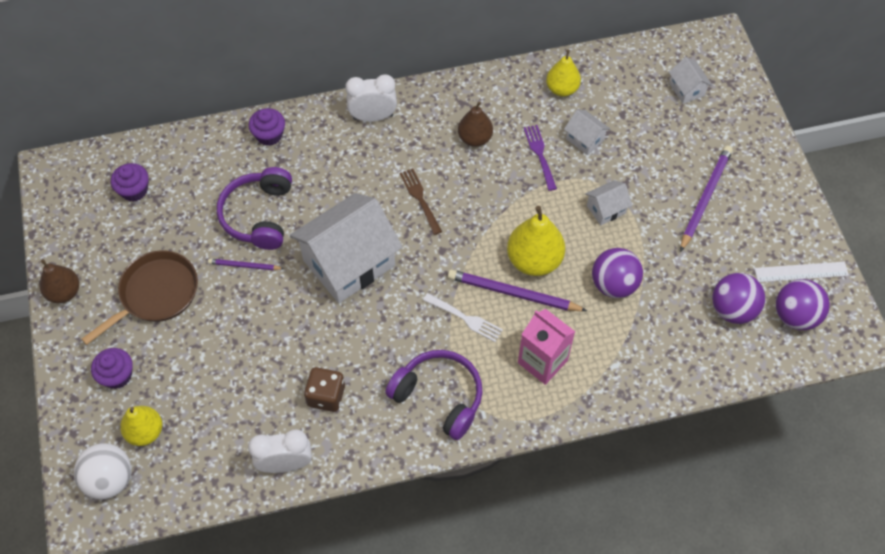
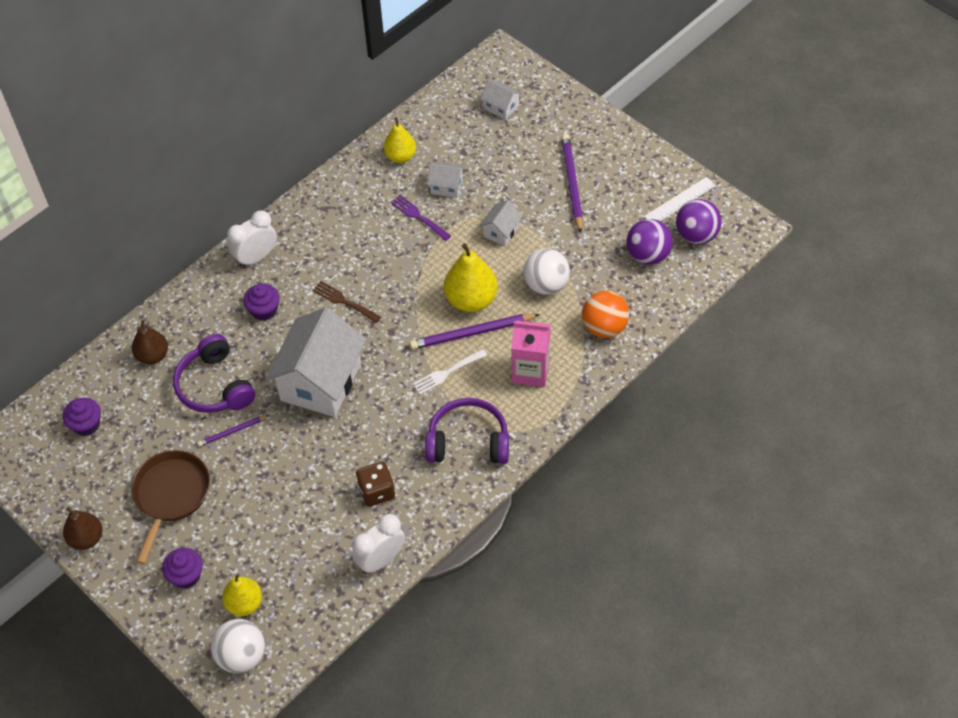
camera: 30 degrees left, 5 degrees down
purple cupcake [249,108,285,146] -> purple cupcake moved to [243,284,280,321]
white fork [423,293,503,342] -> white fork turned 150 degrees clockwise [412,349,487,395]
brown pear [458,101,493,147] -> brown pear moved to [132,320,168,364]
purple ball [592,248,643,298] -> white ball [523,248,570,294]
none -> orange ball [582,291,629,338]

